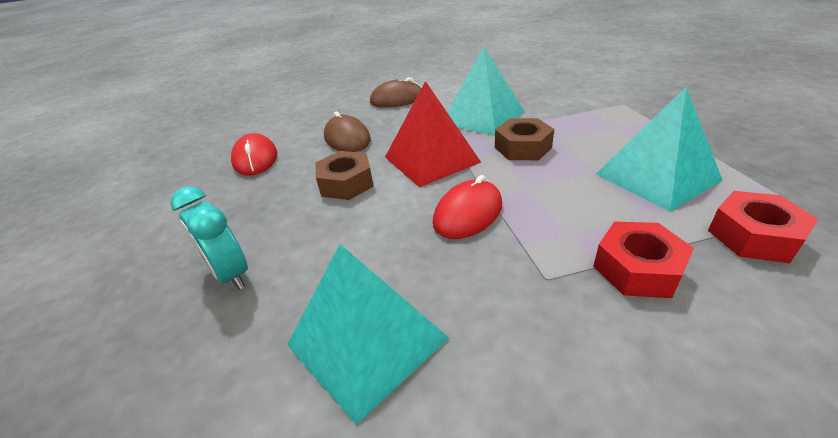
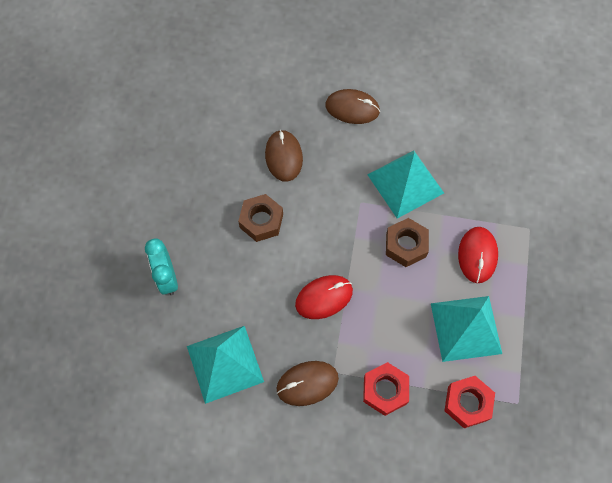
camera: 20 degrees right, 30 degrees up
red mouse [231,133,277,176] -> red mouse moved to [458,227,498,283]
red pyramid [385,81,481,187] -> none
none -> brown mouse [277,361,339,406]

